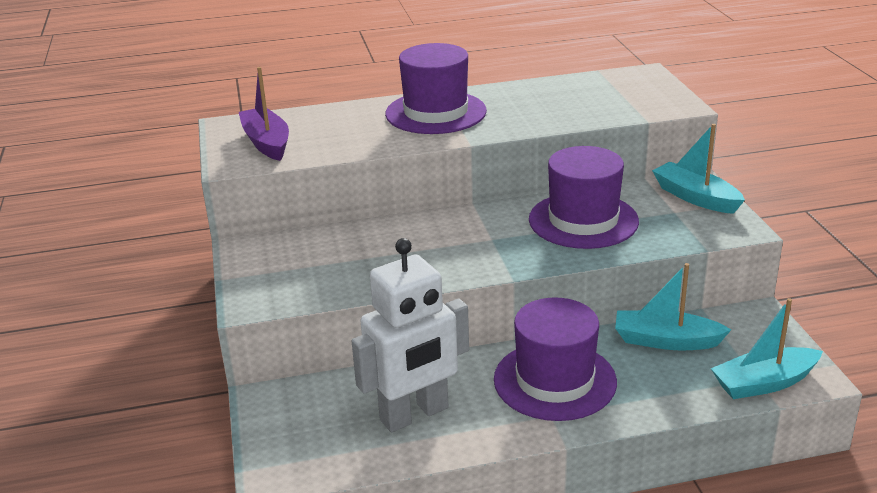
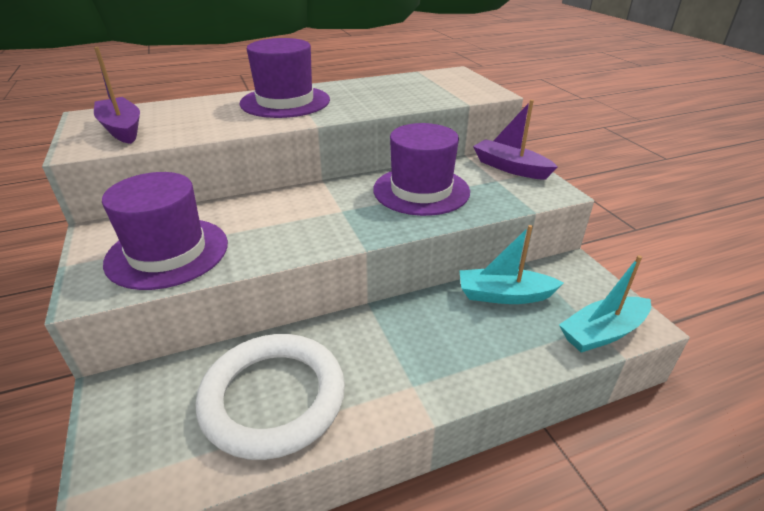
camera: 10 degrees left, 5 degrees up
white robot [352,238,469,432] -> white ring [195,334,345,460]
purple hat [494,297,617,421] -> purple hat moved to [102,172,228,290]
turquoise boat [652,124,745,214] -> purple boat [473,100,558,180]

